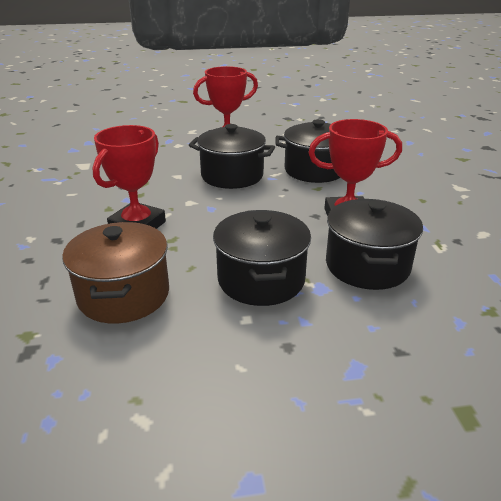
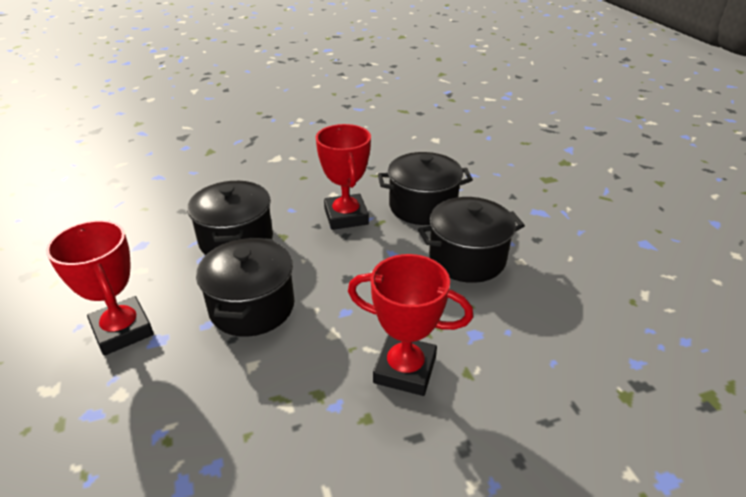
camera: 100 degrees left, 5 degrees up
brown pot [62,222,169,324] -> none

